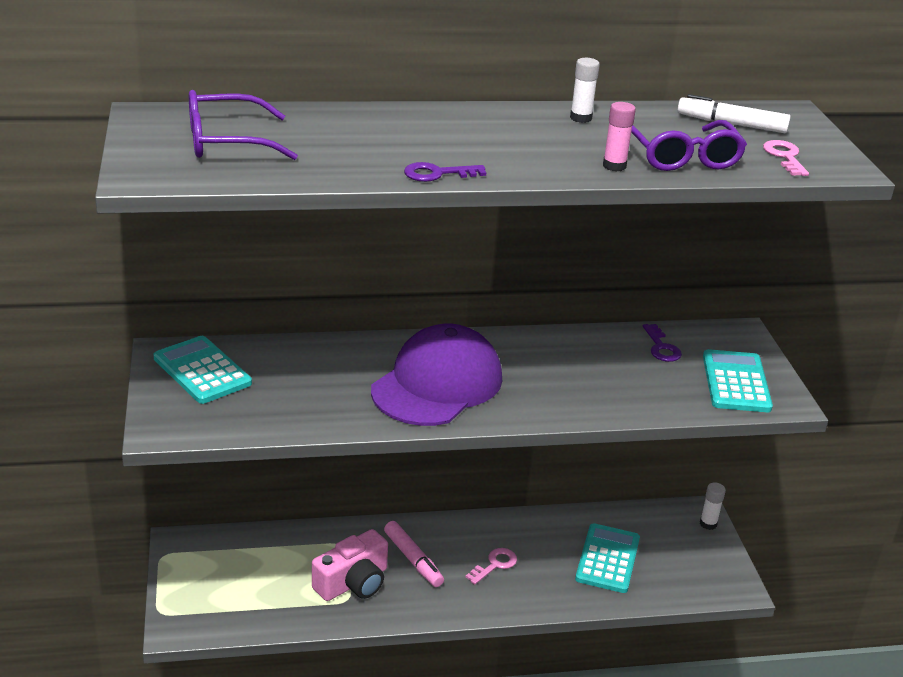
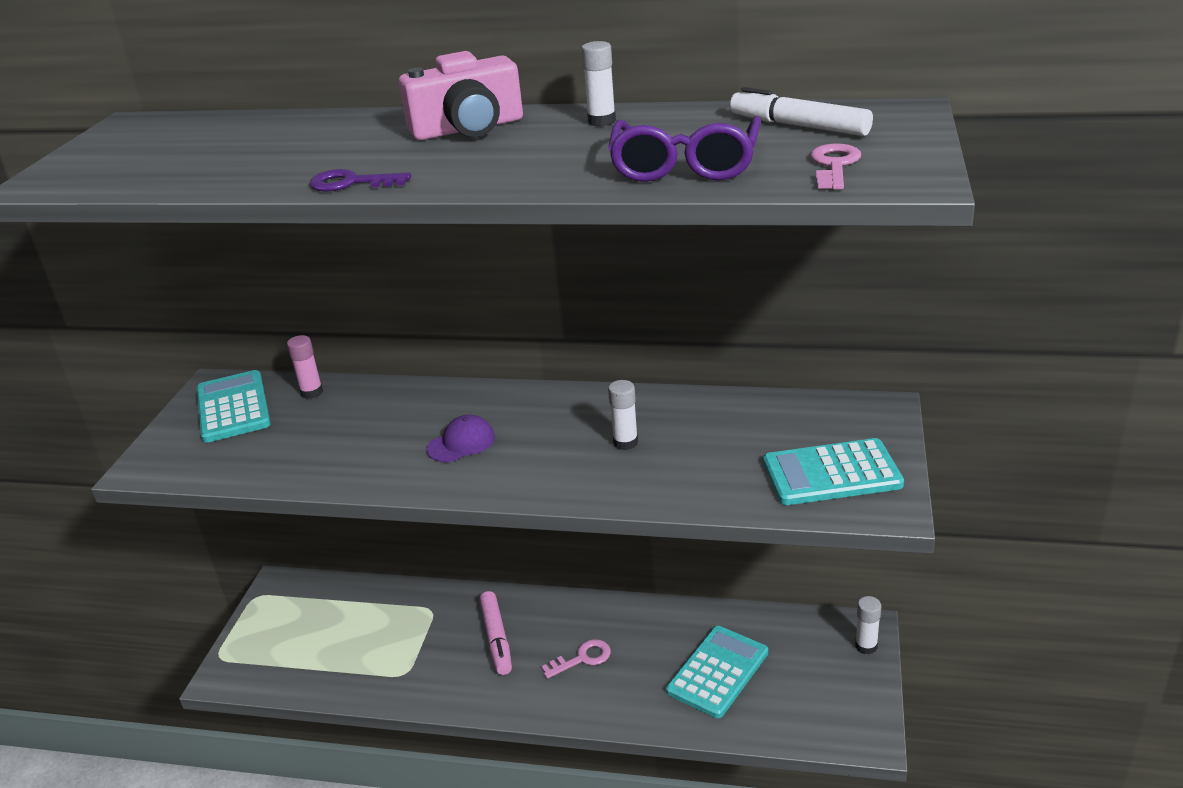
camera: 25 degrees right, 0 degrees up
purple glasses [189,90,298,160] -> none
pink camera [312,529,388,601] -> pink camera moved to [399,51,523,140]
purple cap [371,323,502,426] -> purple cap [426,415,495,462], size x0.41
pink glue stick [603,102,636,171] -> pink glue stick moved to [287,335,323,399]
purple key [643,324,682,362] -> none
turquoise calculator [703,349,773,412] -> turquoise calculator turned 120 degrees counterclockwise [763,438,904,505]
none -> white glue stick [608,380,638,450]

